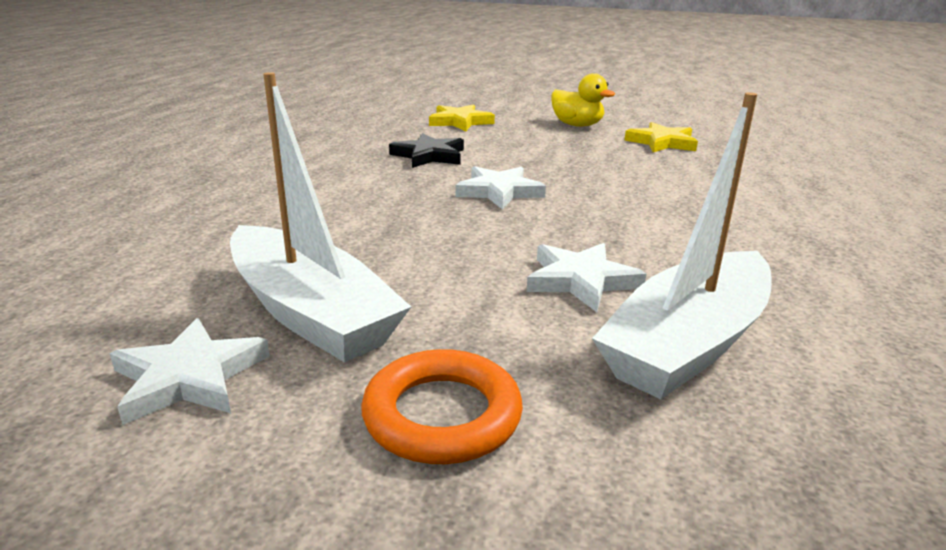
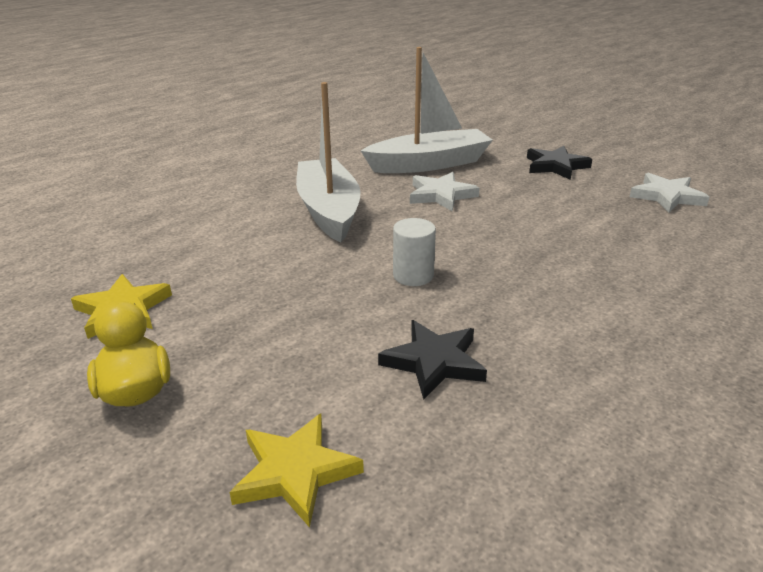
camera: 150 degrees left, 5 degrees up
white boat [230,72,411,363] -> white boat moved to [296,82,361,242]
orange ring [361,349,523,464] -> black star [527,146,592,180]
white star [455,166,546,210] -> white cylinder [393,218,436,286]

